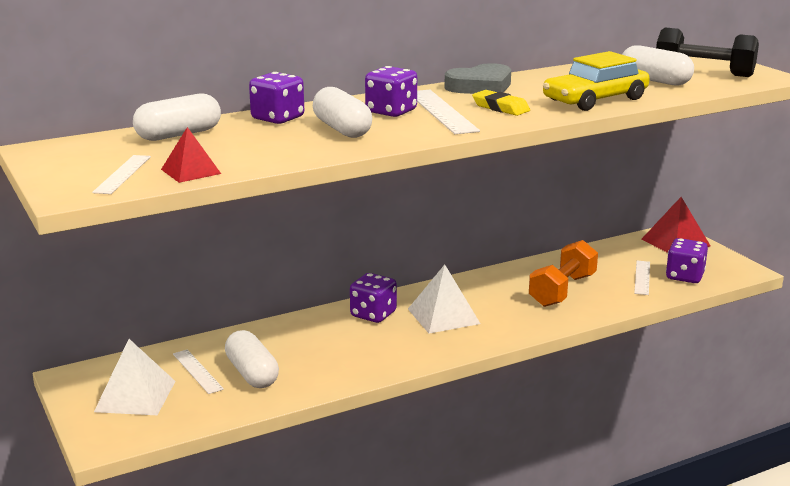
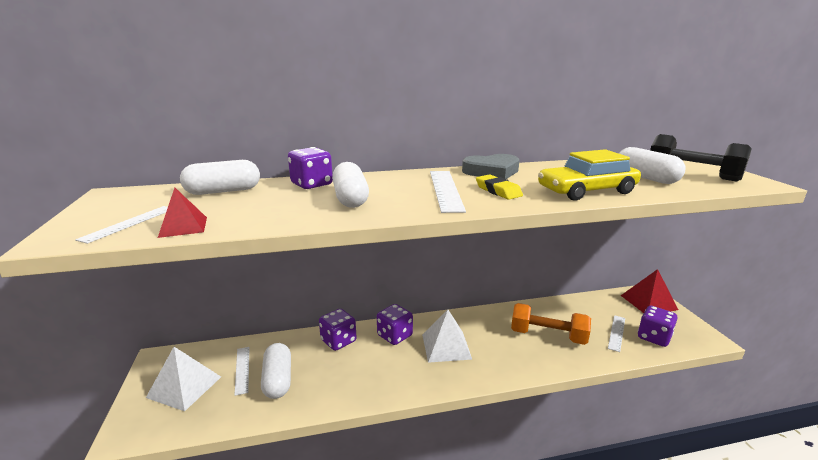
camera: 15 degrees right, 0 degrees up
purple dice [365,66,417,117] -> purple dice moved to [319,309,356,351]
orange dumbbell [529,240,598,307] -> orange dumbbell turned 60 degrees clockwise [511,303,591,345]

